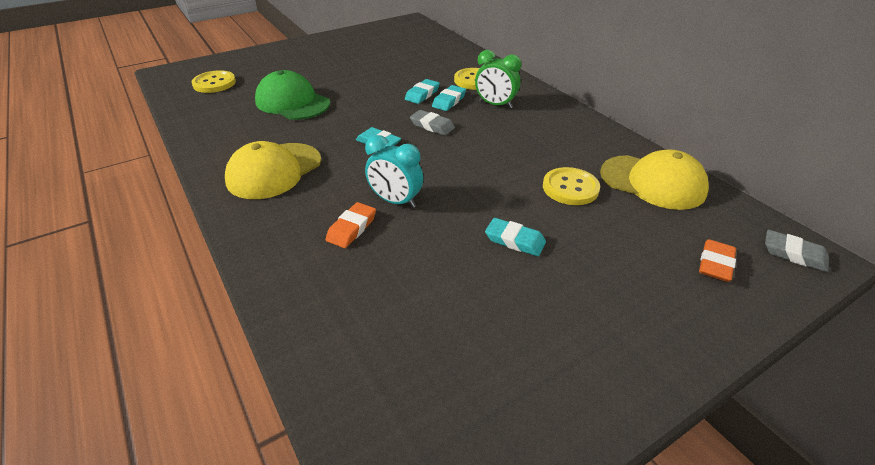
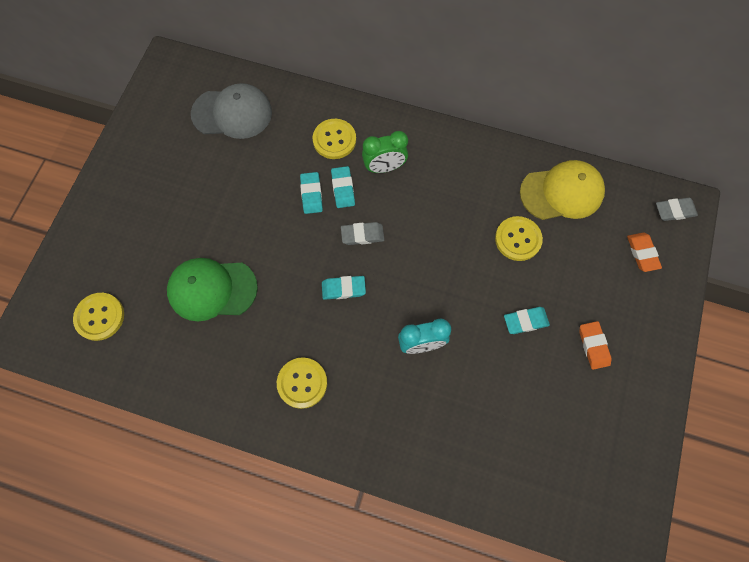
camera: 40 degrees left, 30 degrees up
yellow cap [225,141,321,199] -> yellow button [277,357,327,409]
orange eraser [326,202,376,248] -> orange eraser moved to [579,321,611,370]
none -> grey cap [191,83,272,139]

